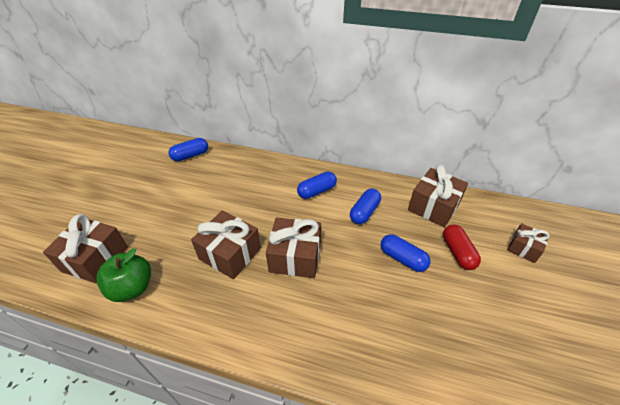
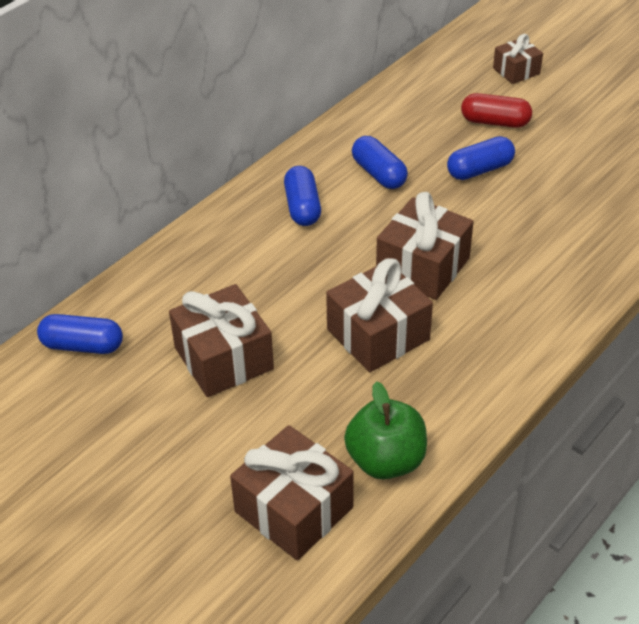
camera: 65 degrees left, 0 degrees up
blue capsule [169,138,208,161] -> blue capsule turned 75 degrees counterclockwise [37,314,123,354]
brown gift [408,165,468,227] -> brown gift moved to [169,284,274,397]

